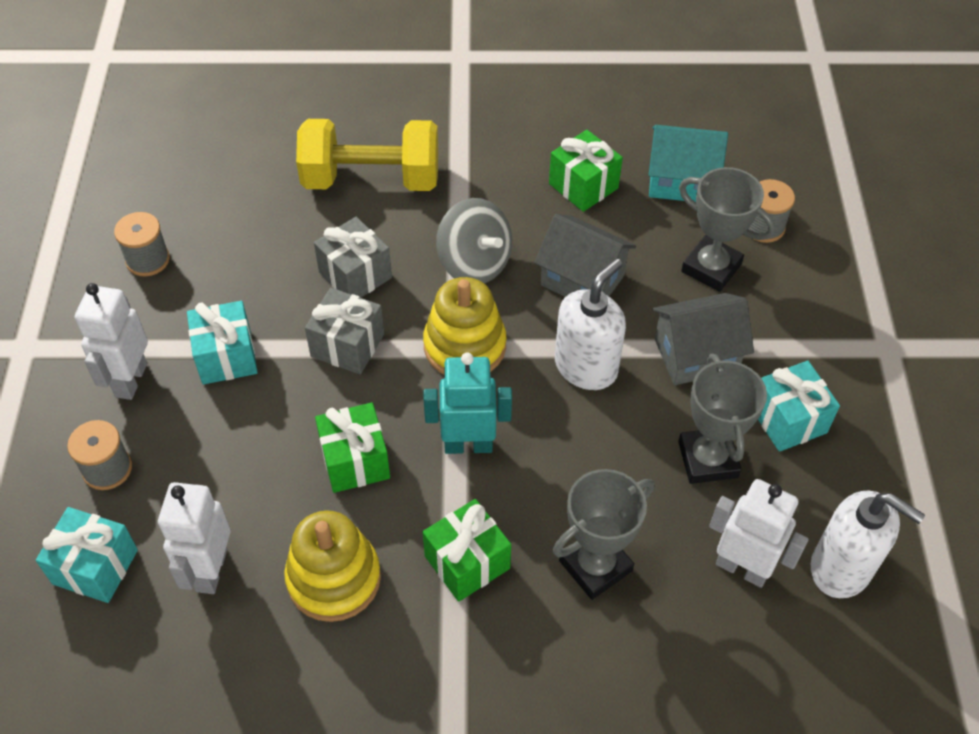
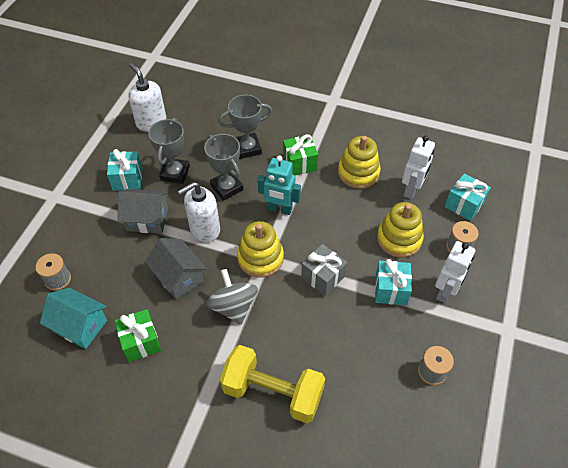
camera: 160 degrees left, 0 degrees up
grey gift [314,217,392,298] -> none
green gift [315,402,390,493] -> none
grey trophy [679,167,775,292] -> grey trophy moved to [204,134,243,201]
white robot [709,479,809,588] -> none
none -> yellow stacking toy [377,202,424,258]

